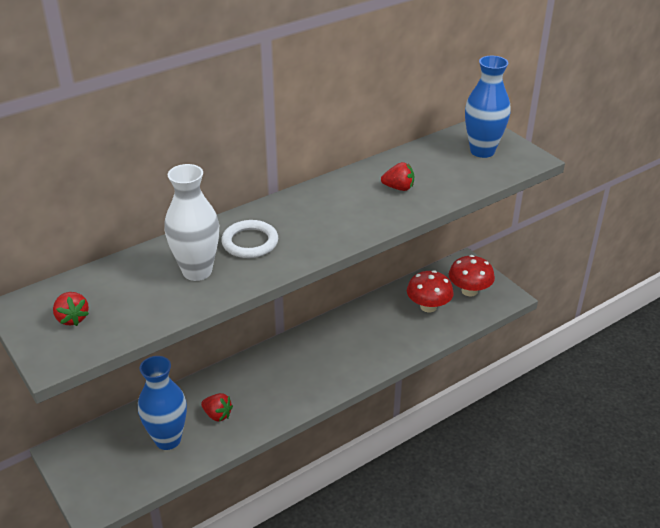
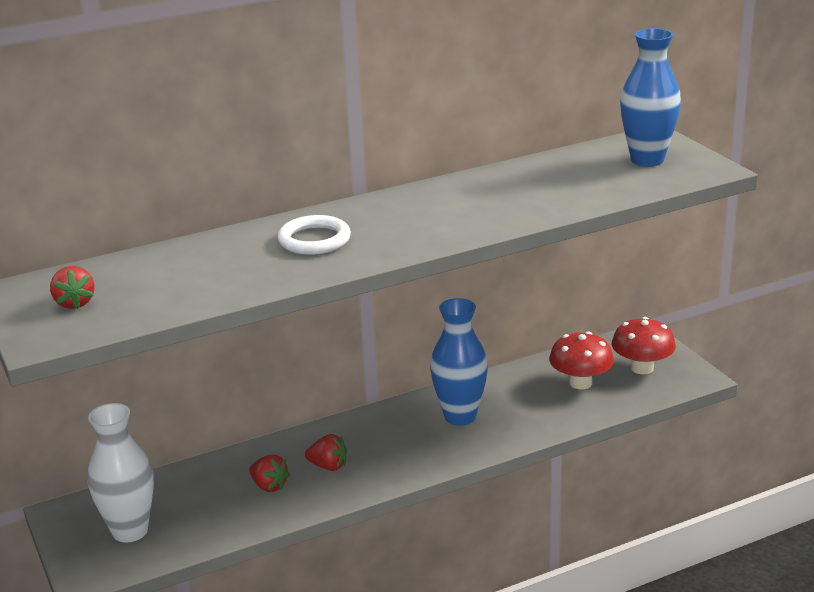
camera: 10 degrees right, 10 degrees down
blue vase [138,356,187,450] -> blue vase moved to [430,298,488,426]
white vase [164,164,219,281] -> white vase moved to [87,403,154,542]
red strawberry [381,162,414,191] -> red strawberry moved to [305,434,347,471]

